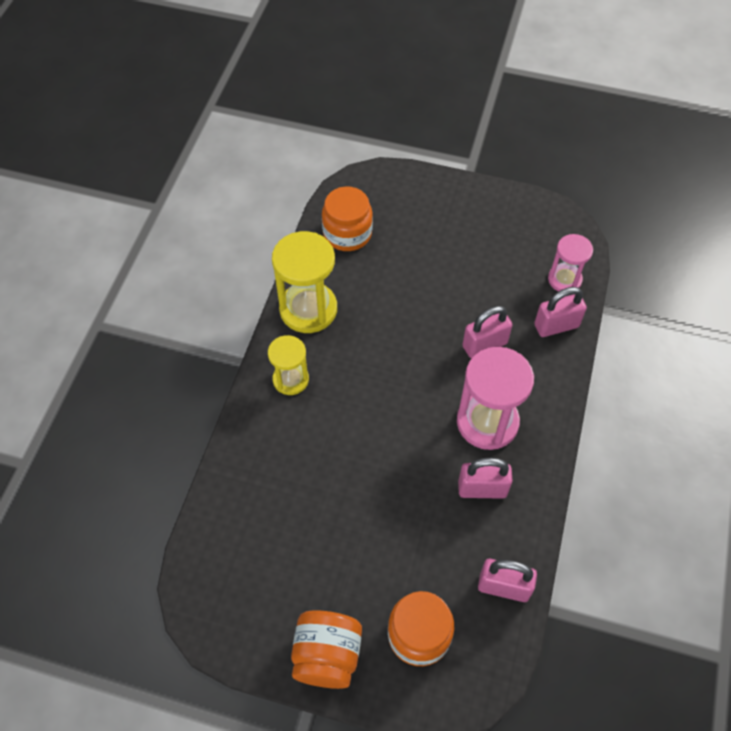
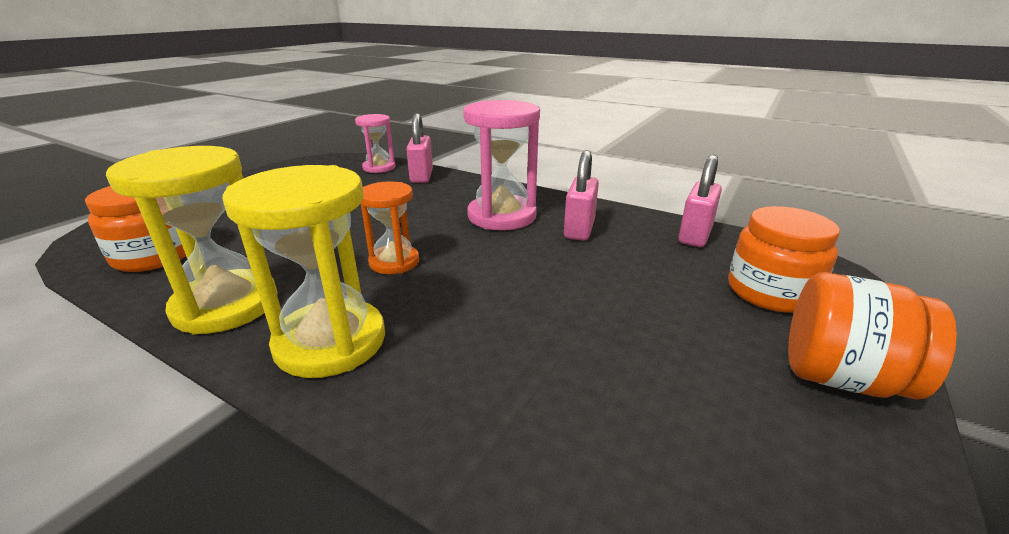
camera: 75 degrees left, 30 degrees down
yellow hourglass [268,335,309,395] -> yellow hourglass [222,165,385,378], size x1.67
pink padlock [462,306,512,358] -> none
none -> orange hourglass [360,181,419,274]

